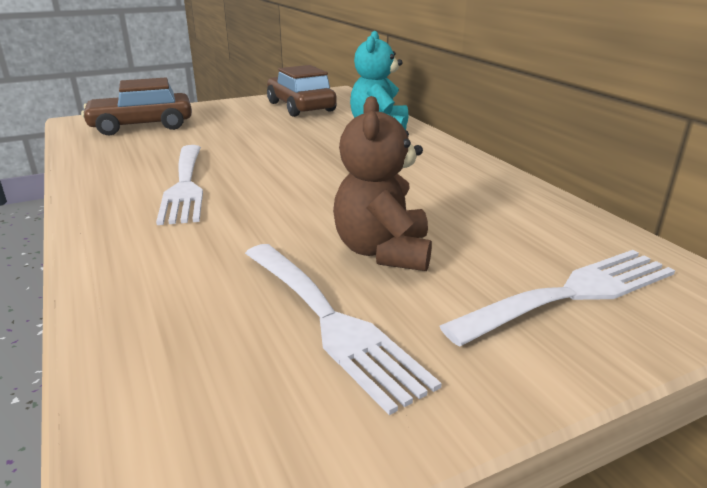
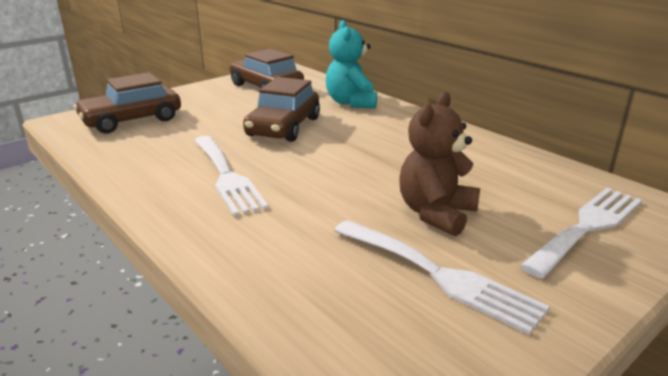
camera: 15 degrees left, 0 degrees up
brown teddy bear [333,96,432,271] -> brown teddy bear turned 45 degrees clockwise [399,92,480,237]
none -> brown car [243,77,320,142]

